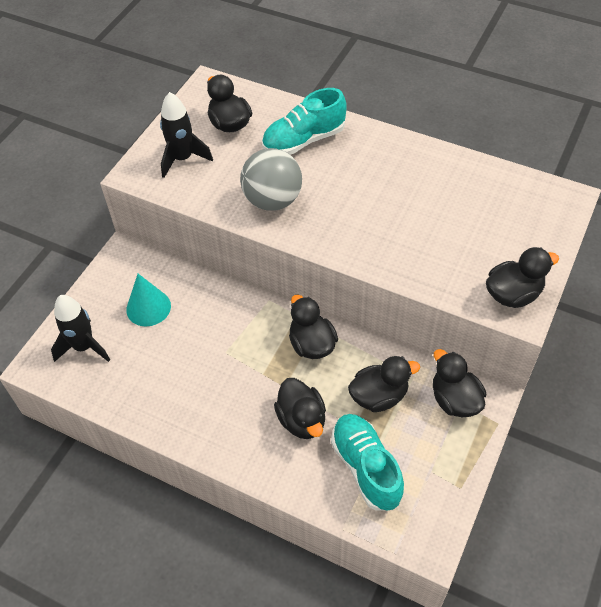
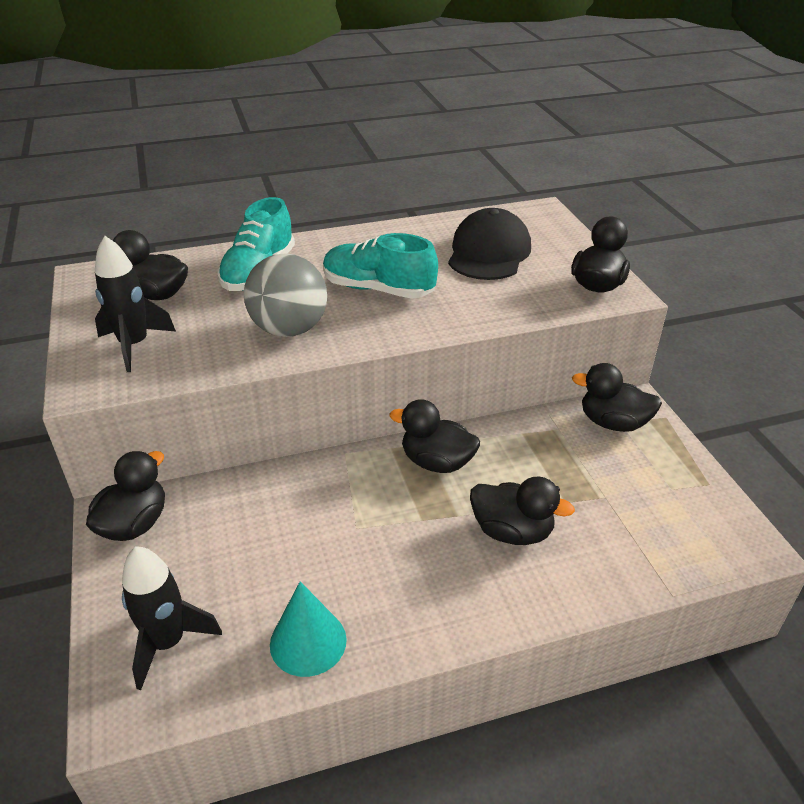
camera: 45 degrees left, 15 degrees down
turquoise cone [126,274,171,327] -> turquoise cone moved to [270,582,347,677]
turquoise shoe [331,414,404,511] -> turquoise shoe moved to [323,233,438,299]
black duck [348,356,420,412] -> black duck moved to [86,451,165,541]
none -> black cap [448,208,531,280]

